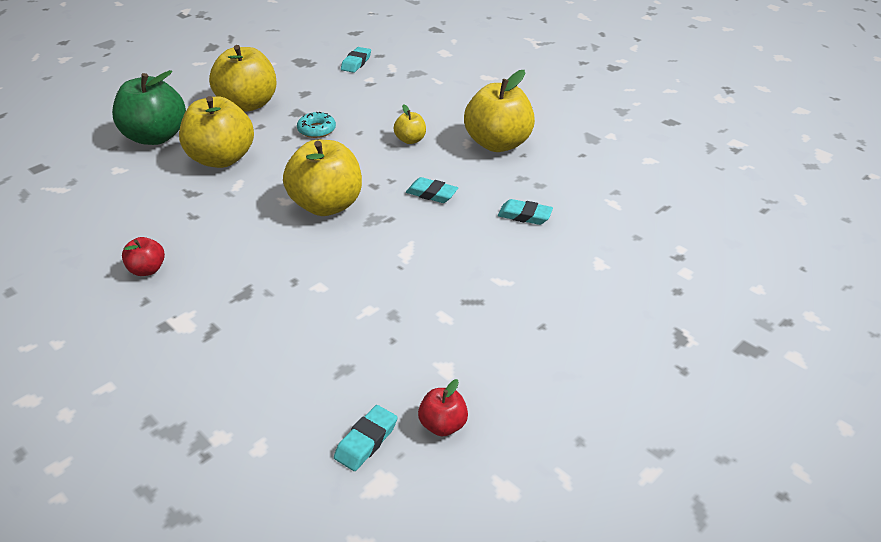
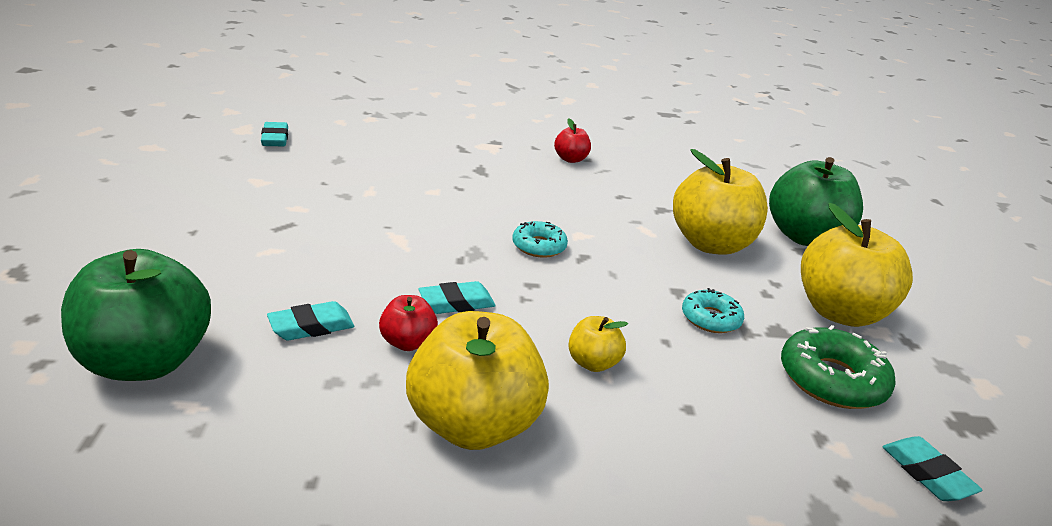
camera: 130 degrees right, 10 degrees down
yellow apple [283,140,362,216] -> turquoise donut [512,221,568,258]
red apple [418,379,468,436] -> red apple moved to [379,295,438,351]
none -> green apple [61,249,211,381]
none -> green donut [781,325,896,409]

